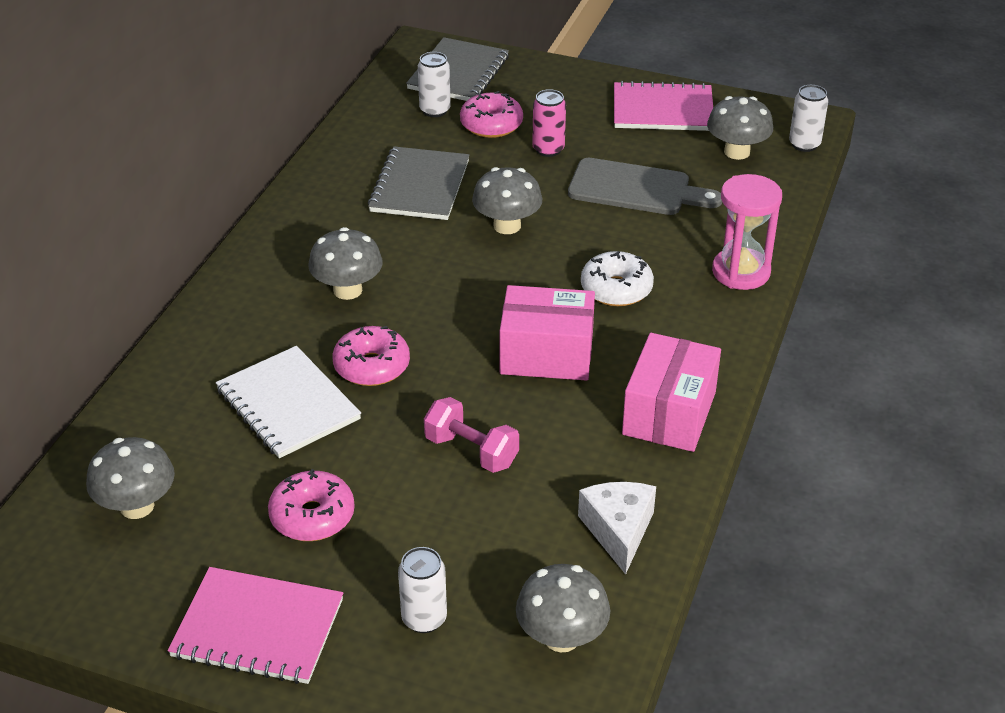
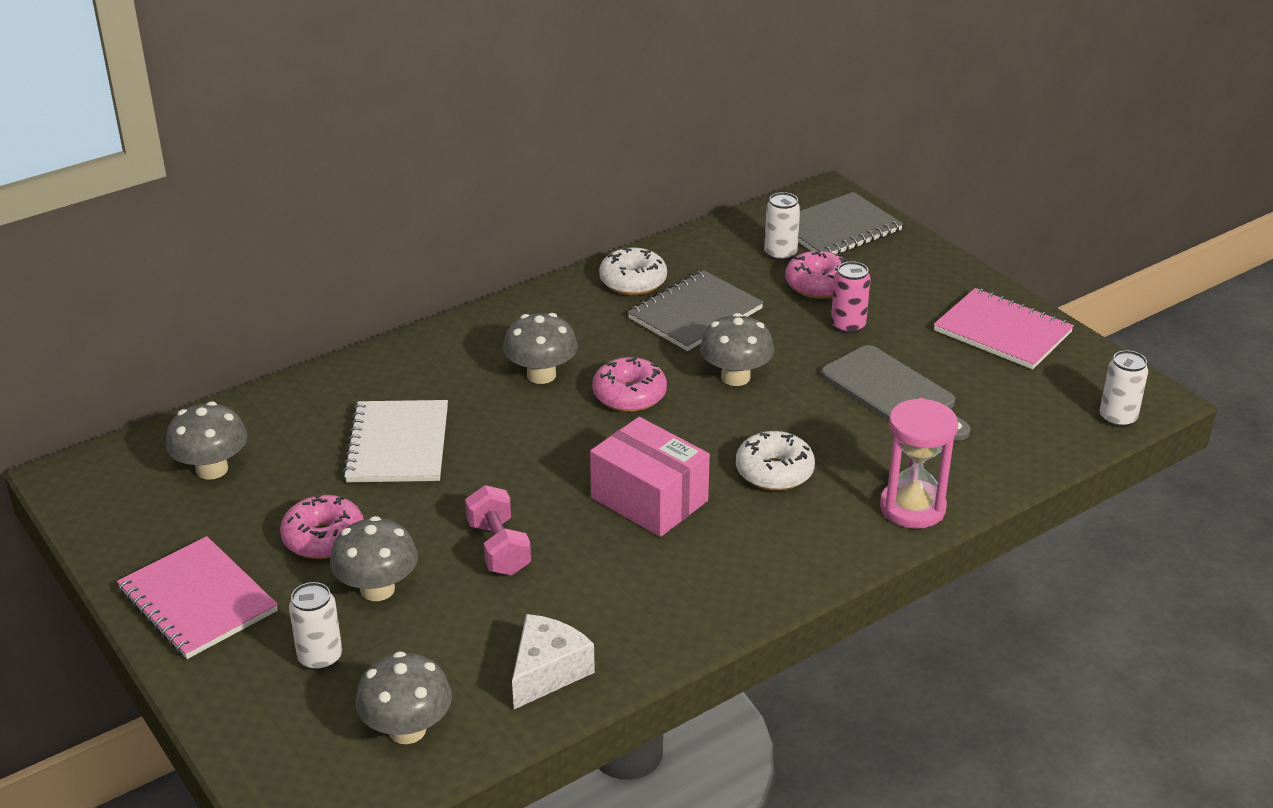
camera: 35 degrees right, 5 degrees down
pink donut [332,326,410,386] -> pink donut moved to [592,357,667,412]
pink box [622,333,721,452] -> none
grey mushroom [707,96,773,160] -> grey mushroom moved to [330,516,418,601]
none -> white donut [599,246,667,295]

